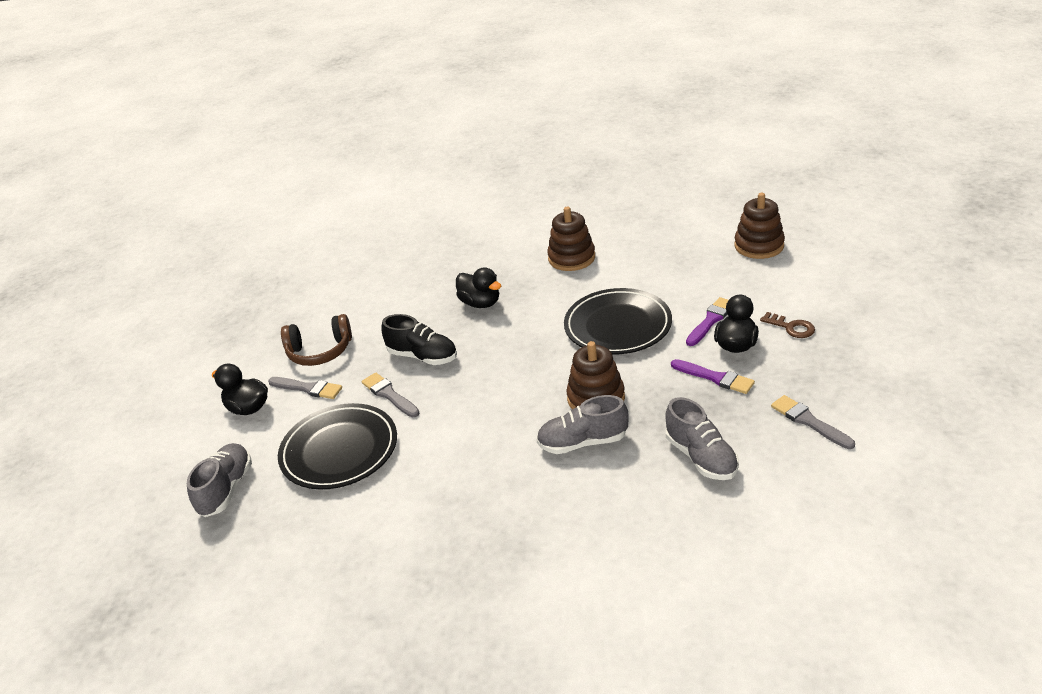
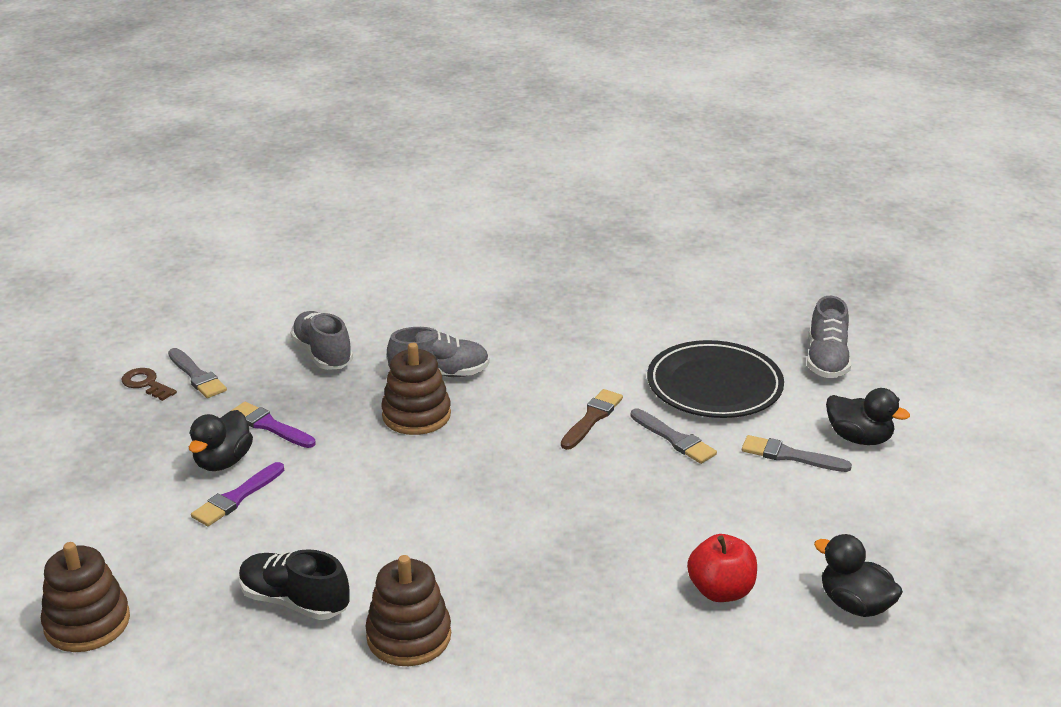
camera: 175 degrees right, 5 degrees down
brown headphones [281,314,352,366] -> none
black shoe [381,314,457,365] -> black shoe moved to [239,549,349,620]
black duck [456,267,501,308] -> black duck moved to [814,534,903,617]
black plate [564,288,672,354] -> none
brown key [760,312,815,338] -> brown key moved to [122,368,177,401]
none -> brown brush [561,389,623,450]
none -> red apple [687,534,757,602]

